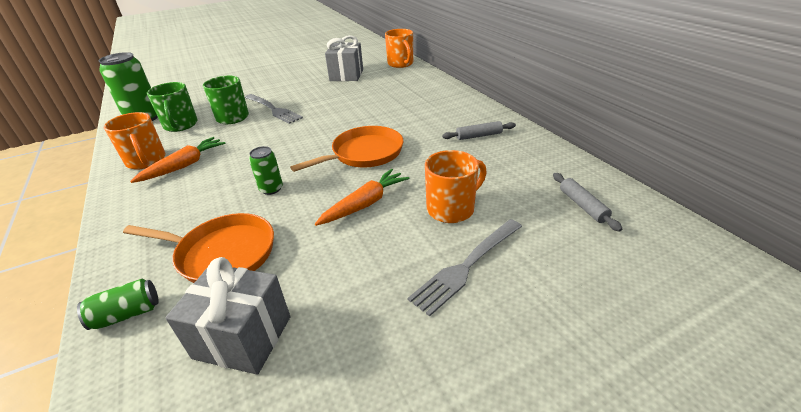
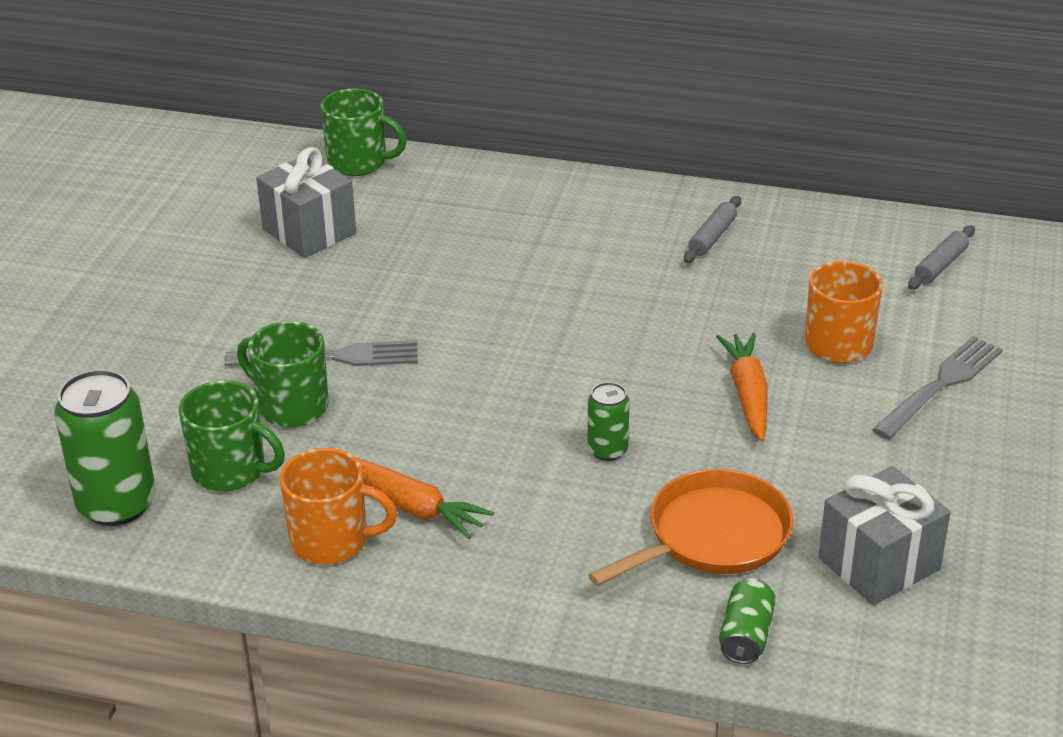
camera: 50 degrees left, 0 degrees up
orange carrot [130,137,226,183] -> orange carrot turned 135 degrees clockwise [356,458,494,539]
orange pan [290,126,404,172] -> none
orange mug [385,29,413,68] -> green mug [320,89,407,176]
grey fork [408,219,522,317] -> grey fork turned 135 degrees counterclockwise [872,336,1003,439]
grey rolling pin [553,173,622,232] -> grey rolling pin turned 75 degrees counterclockwise [908,225,975,290]

